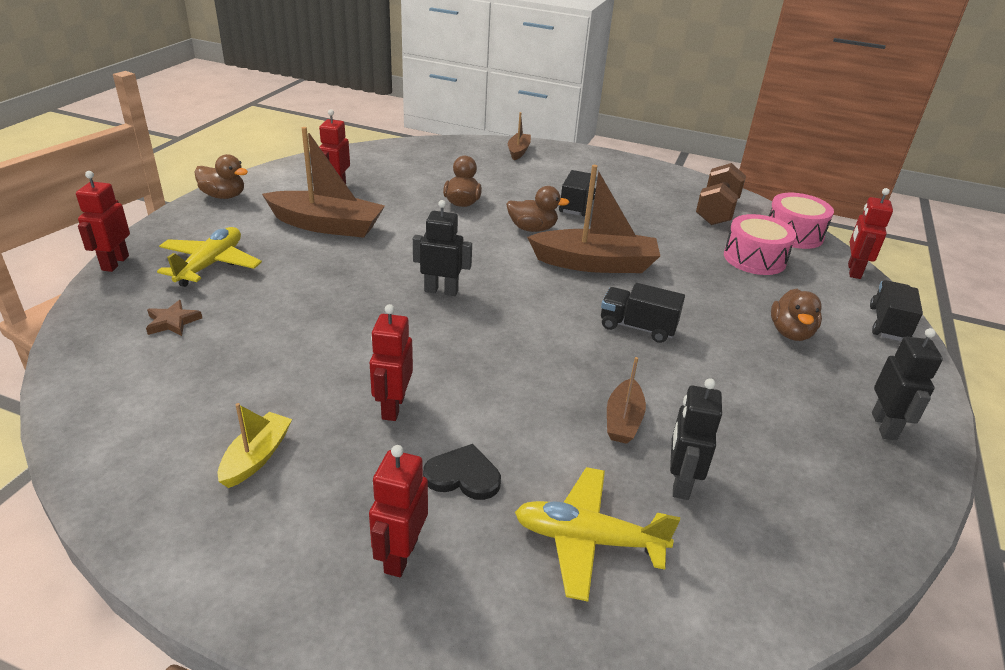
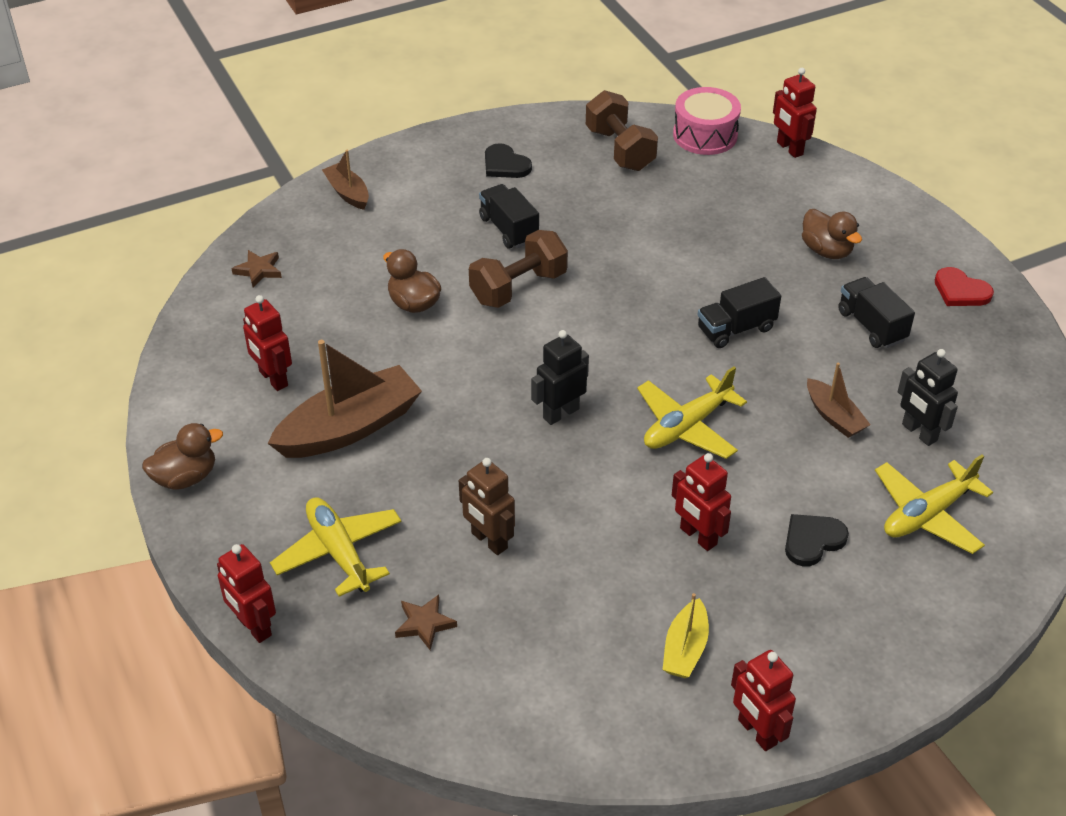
camera: 45 degrees left, 10 degrees up
yellow boat [218,403,292,488] -> yellow boat turned 135 degrees counterclockwise [662,593,709,678]
red robot [369,445,428,577] -> red robot moved to [731,650,796,751]
brown duck [506,186,570,232] -> brown dumbbell [469,230,568,308]
brown boat [527,165,660,273] -> none
pink drum [724,214,796,275] -> none
black truck [870,280,923,341] -> black truck moved to [838,277,915,348]
black robot [872,328,943,440] -> red heart [935,267,994,306]
none -> brown star [232,250,282,288]
none -> brown robot [459,458,515,555]
none -> black heart [485,143,532,178]
none -> yellow plane [637,366,747,459]

